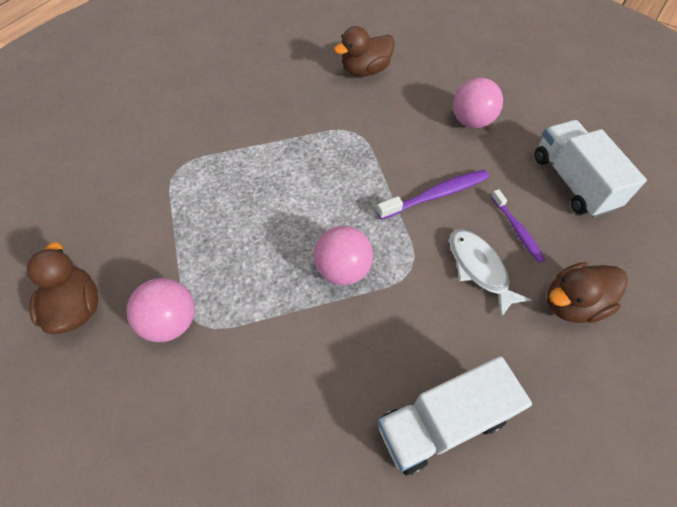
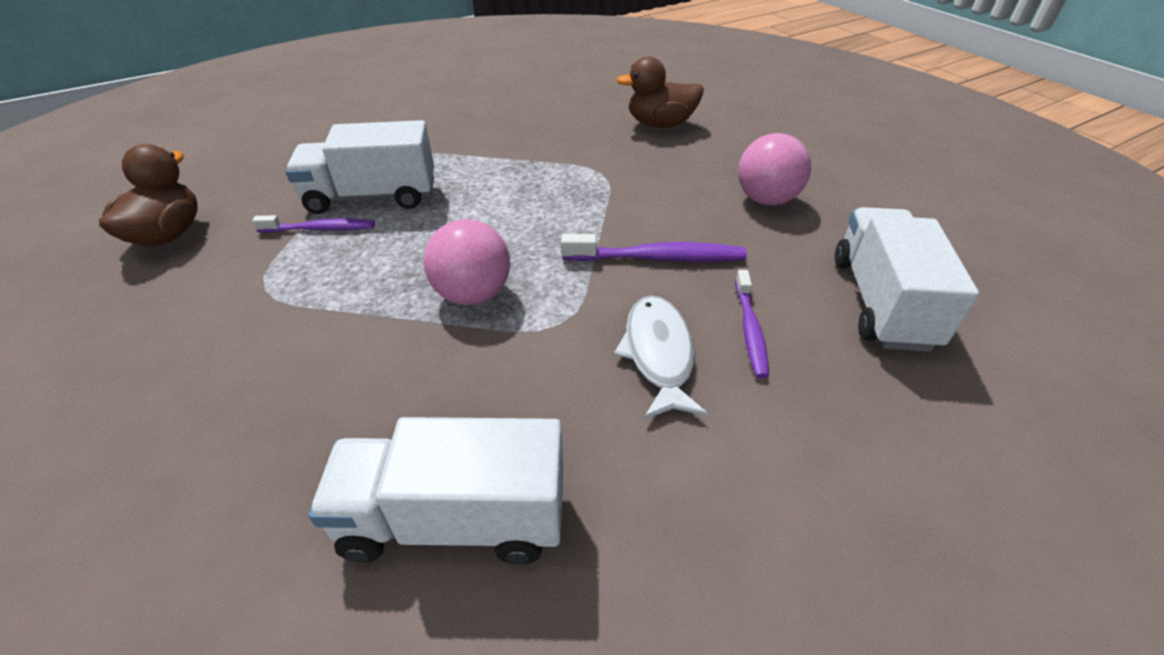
camera: 25 degrees right, 15 degrees down
pink ball [127,278,195,342] -> none
brown duck [547,262,628,323] -> none
none -> purple toothbrush [252,215,375,233]
none -> white truck [285,120,434,214]

